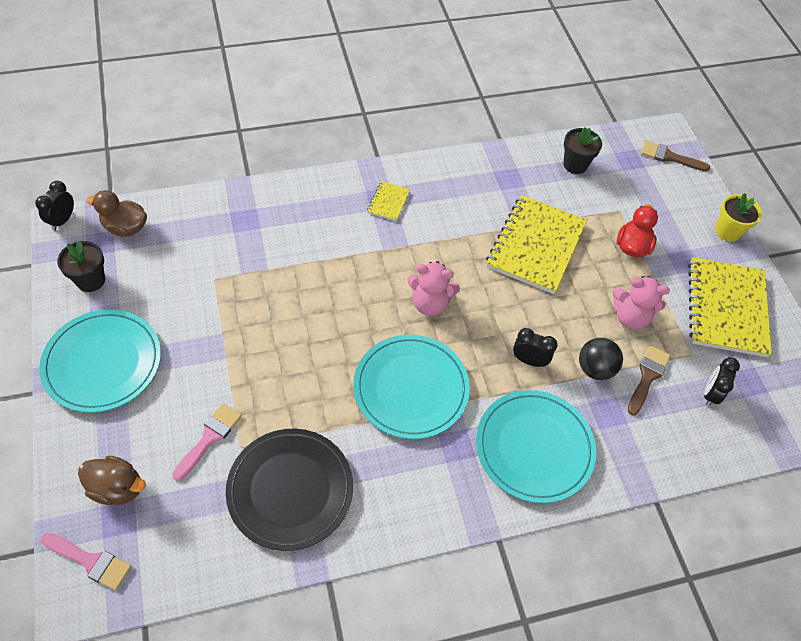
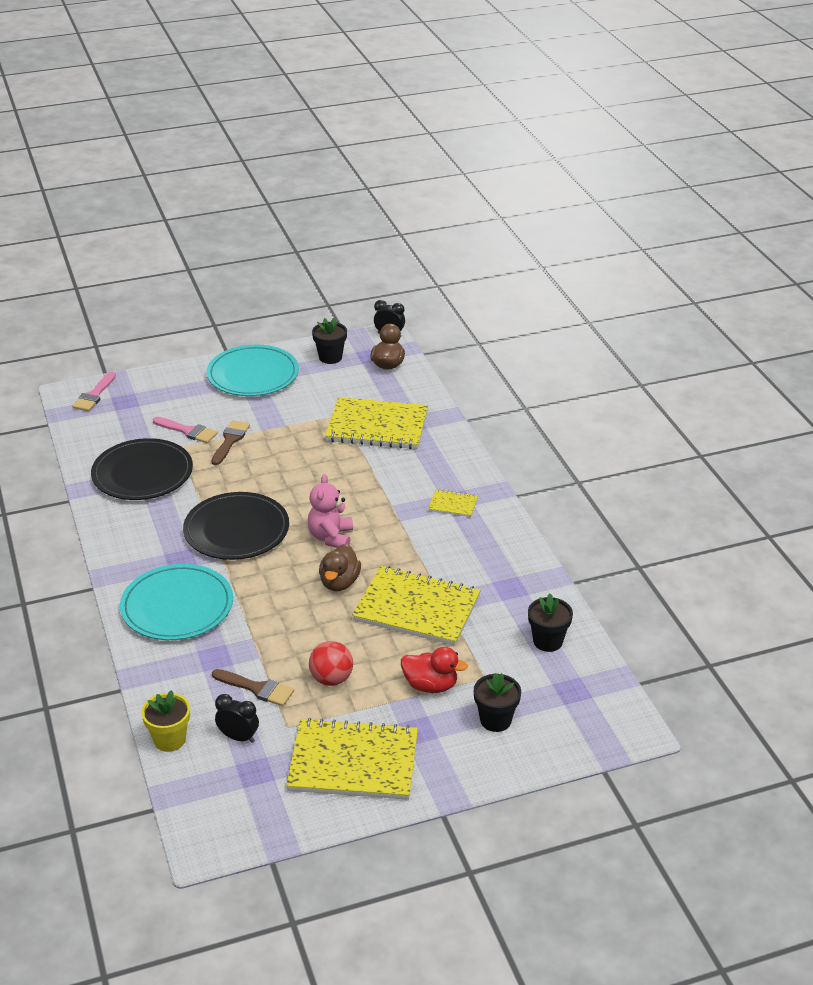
camera: 90 degrees right, 20 degrees down
brown duck [78,456,146,505] -> brown duck moved to [319,544,361,591]
turquoise plate [353,335,470,439] -> black plate [183,492,289,560]
black clock [513,328,558,367] -> none
black ball [579,338,623,380] -> none
pink teddy bear [613,276,670,330] -> red ball [309,641,353,686]
brown brush [641,140,710,172] -> brown brush moved to [212,420,250,465]
yellow flower pot [715,193,762,242] -> yellow flower pot moved to [141,690,190,752]
none -> yellow notebook [325,397,428,449]
none -> black flower pot [474,673,521,732]

